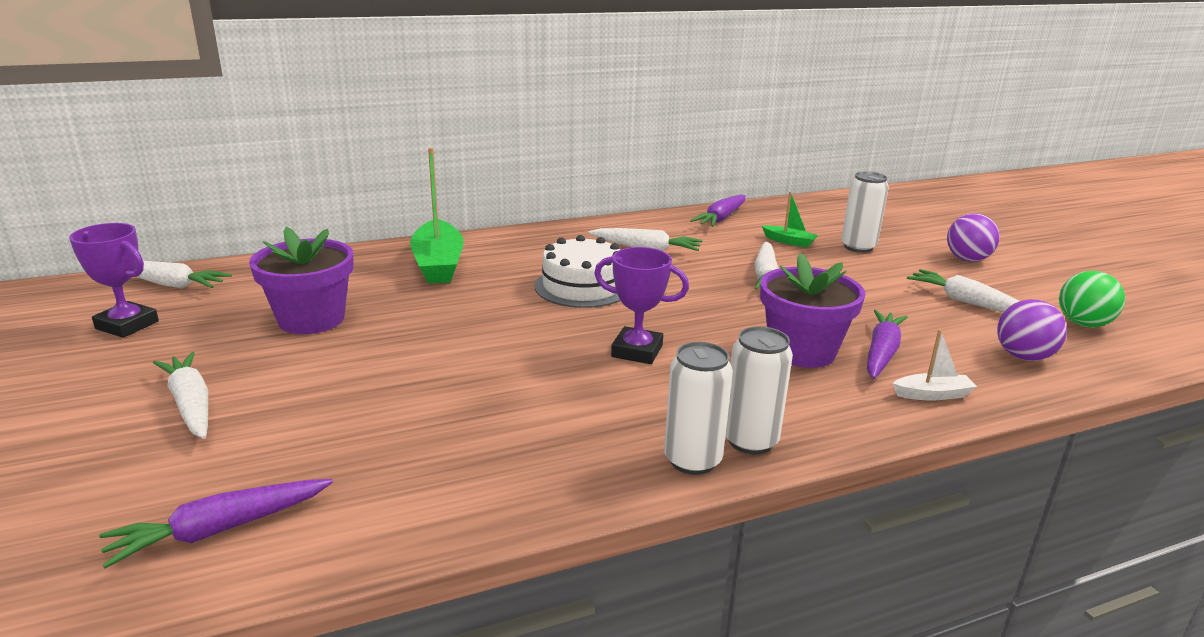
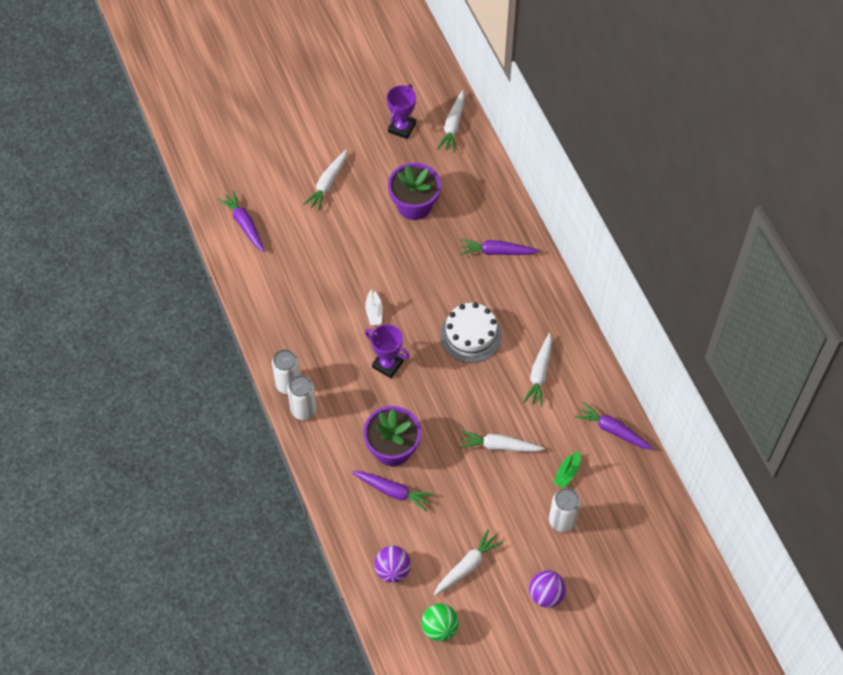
camera: 90 degrees right, 35 degrees up
white carrot [153,352,208,439] -> white carrot turned 150 degrees clockwise [303,149,347,211]
green boat [410,148,464,284] -> purple carrot [460,239,540,255]
purple trophy [594,247,689,364] -> purple trophy turned 75 degrees counterclockwise [365,324,410,378]
white boat [893,329,977,401] -> white boat moved to [365,289,383,325]

